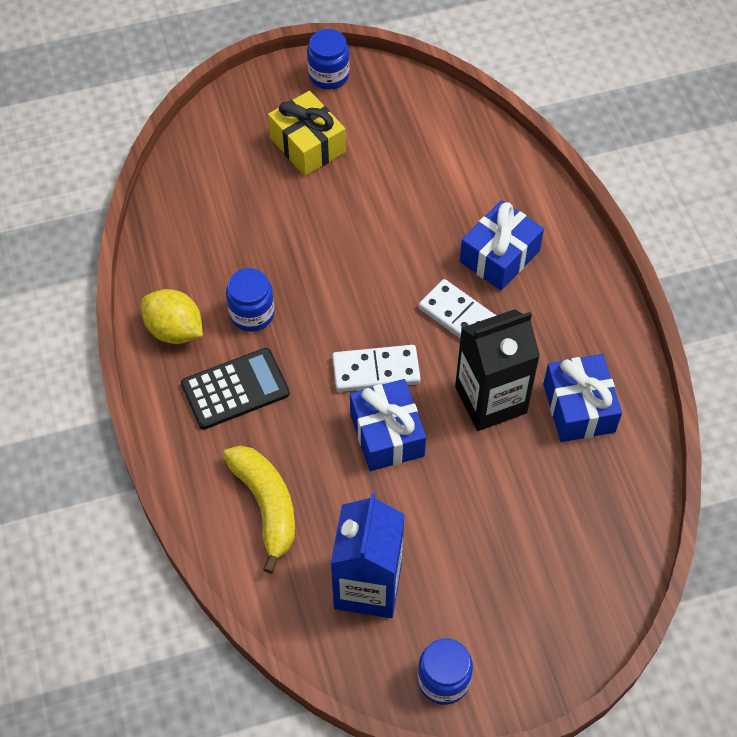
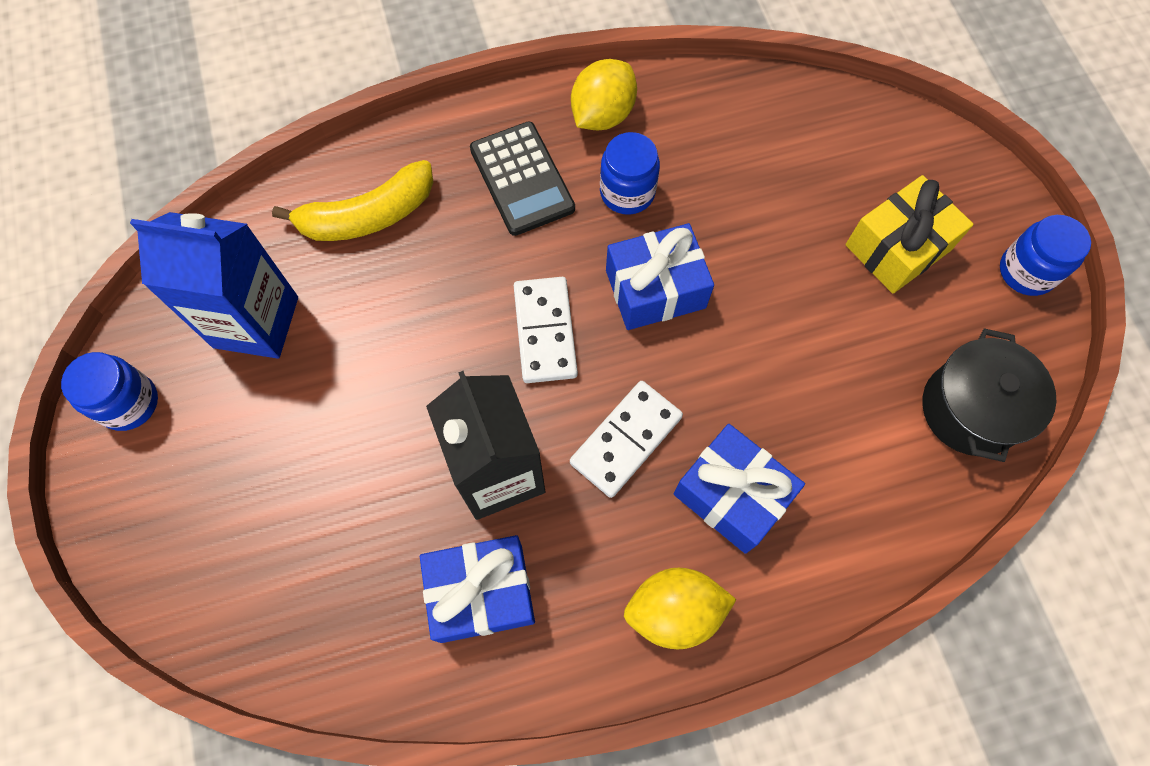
camera: 90 degrees right, 10 degrees up
blue gift [350,379,426,471] -> blue gift moved to [606,223,714,330]
none -> yellow lemon [624,568,736,649]
none -> black pot [923,329,1056,462]

